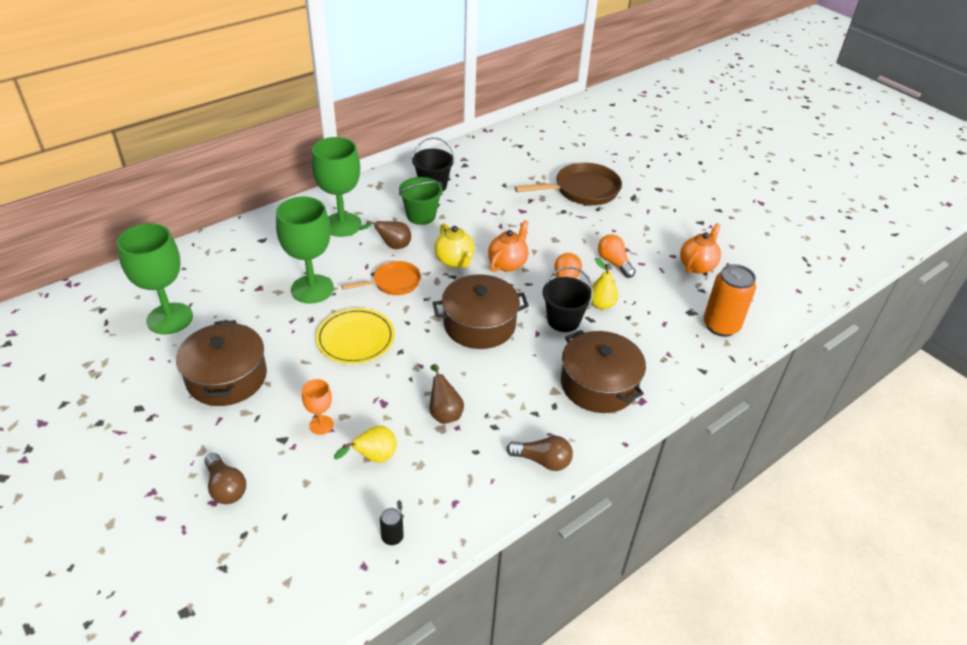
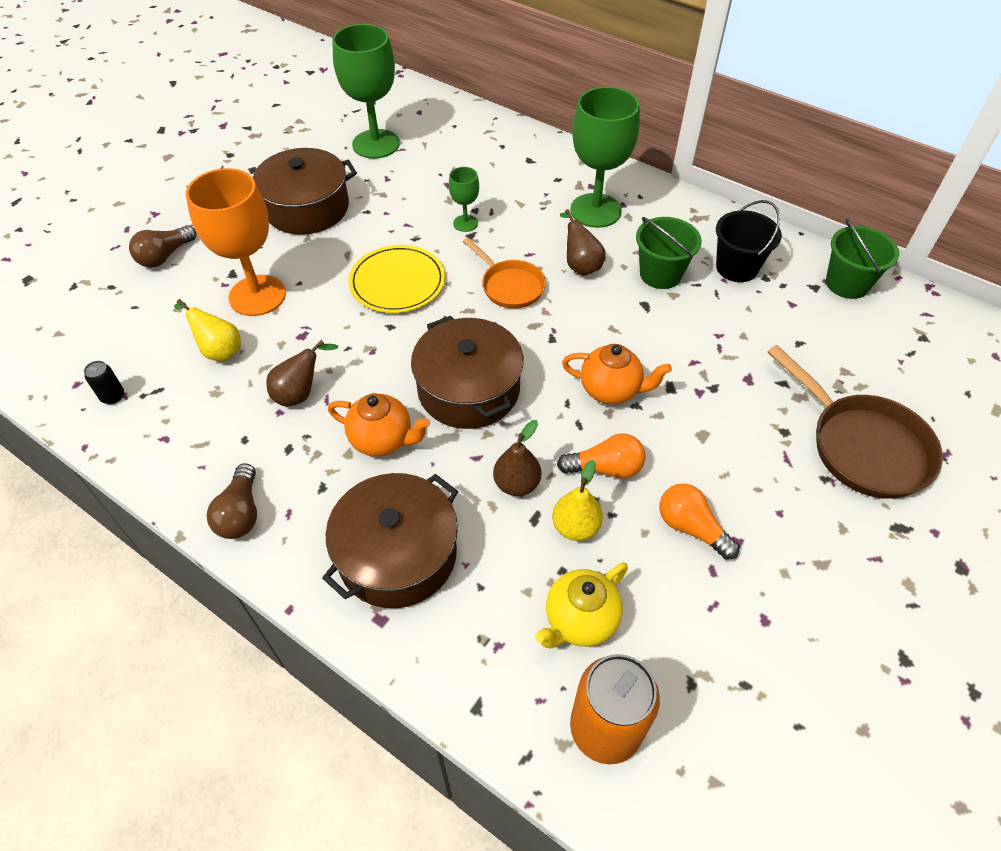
camera: 75 degrees right, 10 degrees up
green goblet [276,197,334,304] -> green goblet [449,167,479,232], size x0.48
orange goblet [302,379,334,435] -> orange goblet [186,168,286,316], size x2.07
yellow teapot [434,223,475,268] -> yellow teapot moved to [535,563,628,649]
black bucket [543,267,593,332] -> brown pear [493,420,541,496]
orange light bulb [598,234,636,278] -> orange light bulb turned 90 degrees counterclockwise [659,484,739,560]
orange teapot [680,223,721,274] -> orange teapot moved to [328,393,430,457]
none -> green bucket [826,219,899,299]

